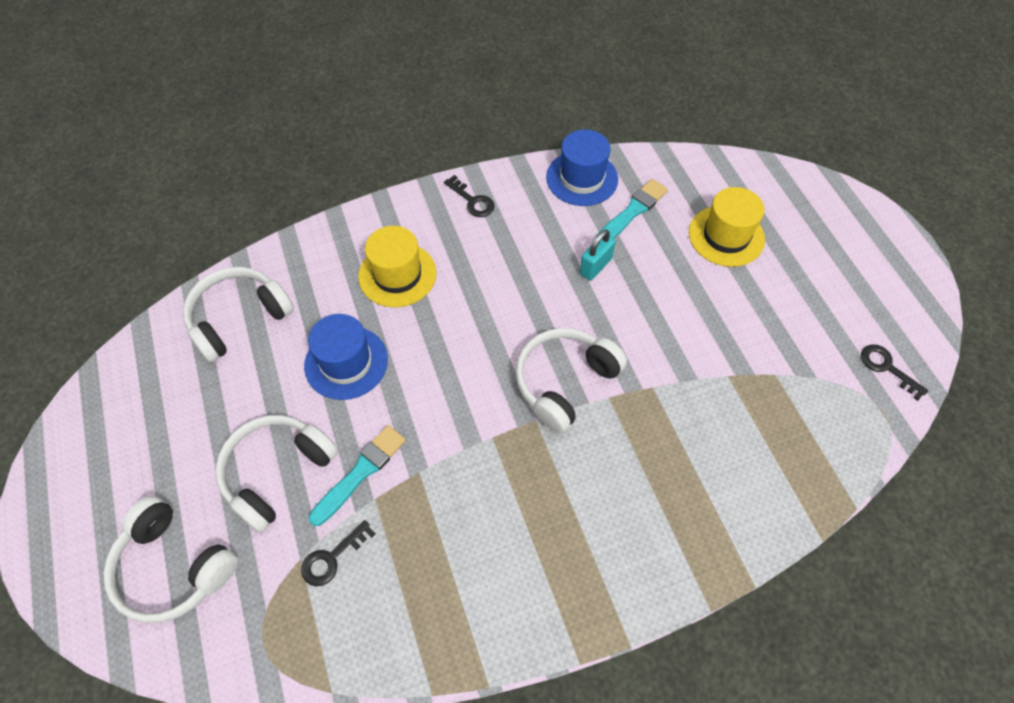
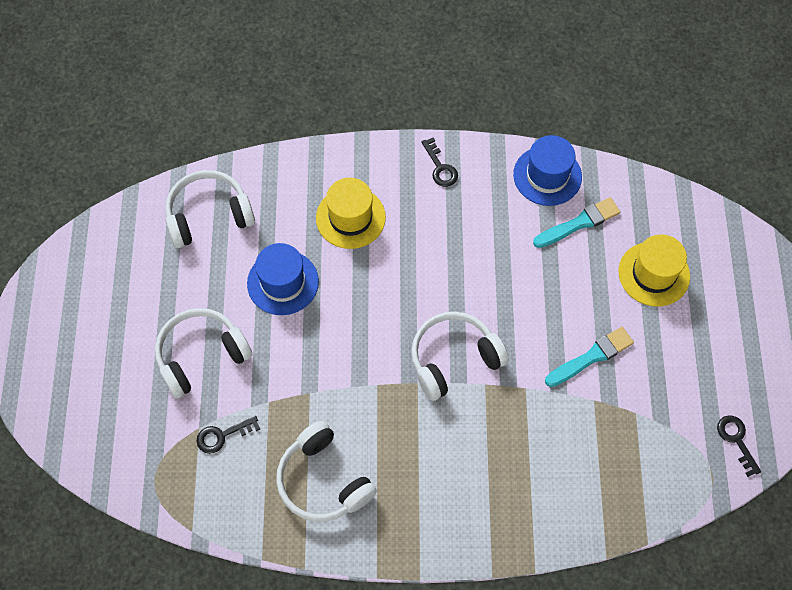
camera: 20 degrees right, 5 degrees up
white headphones [103,496,238,623] -> white headphones moved to [276,420,377,522]
turquoise brush [309,425,406,526] -> turquoise brush moved to [545,327,634,387]
turquoise padlock [580,229,616,281] -> none

